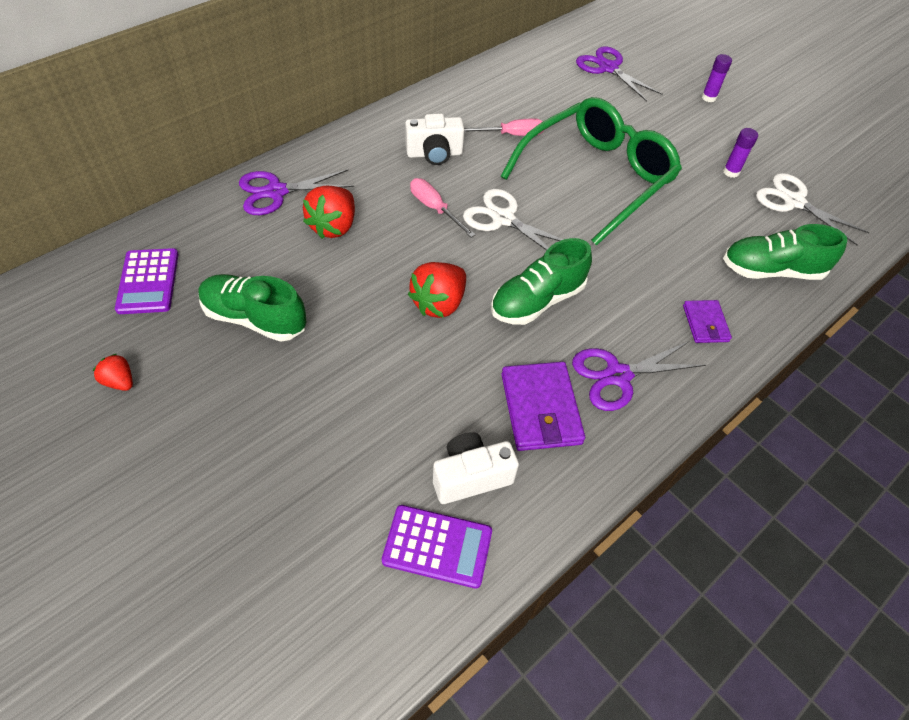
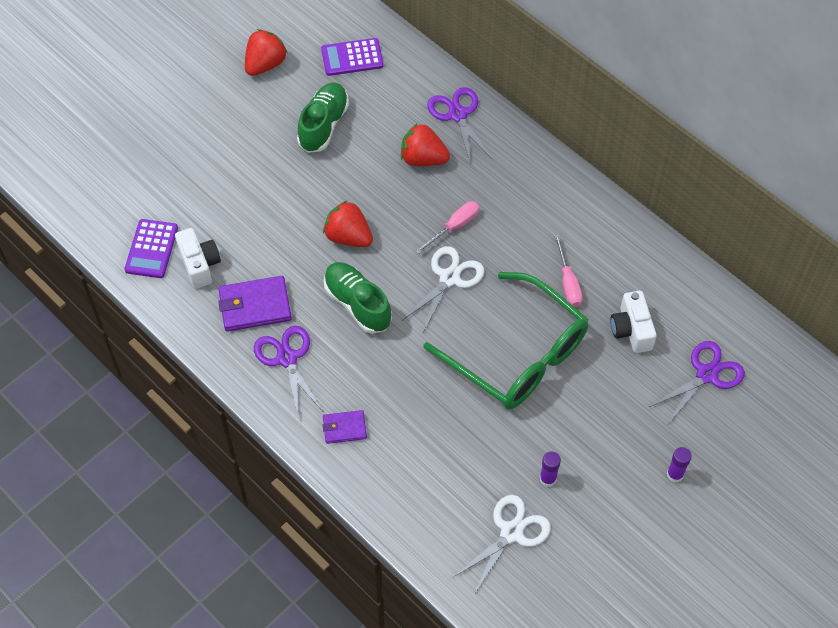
camera: 90 degrees right, 5 degrees up
red strawberry [93,354,133,391] -> red strawberry [245,29,287,76], size x1.84
white camera [405,114,464,165] -> white camera moved to [610,291,657,353]
green shoe [723,224,847,280] -> none

